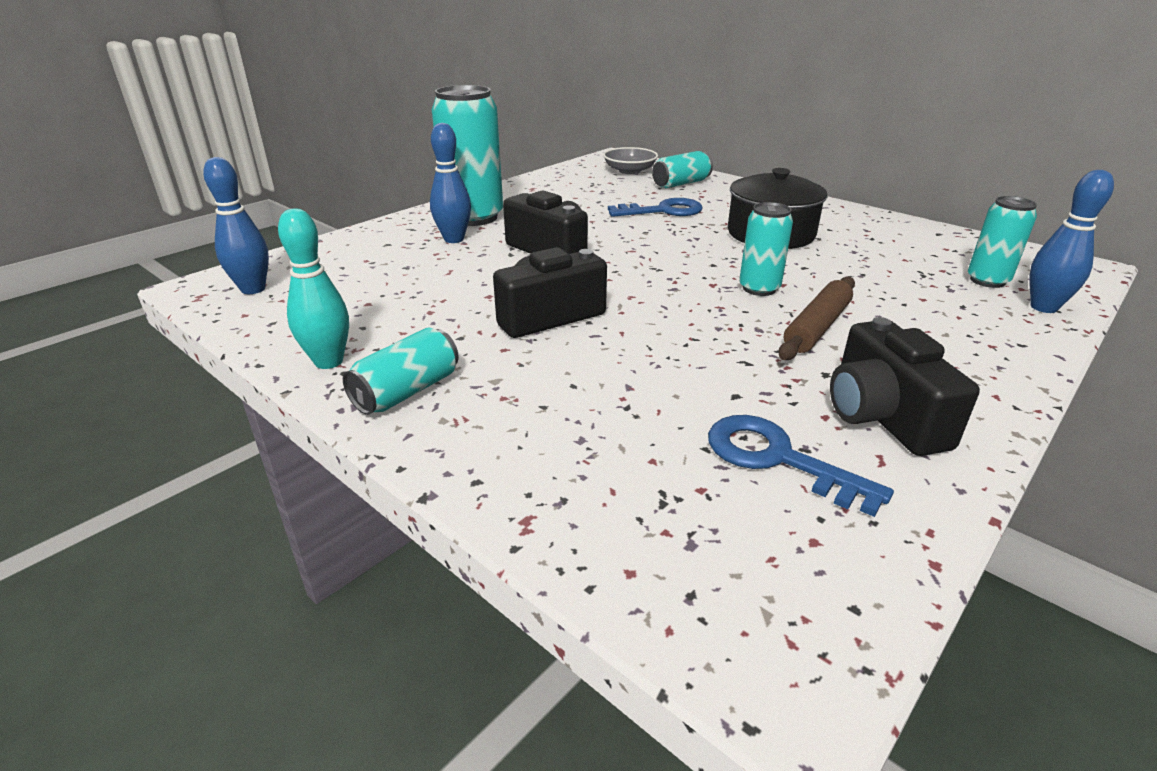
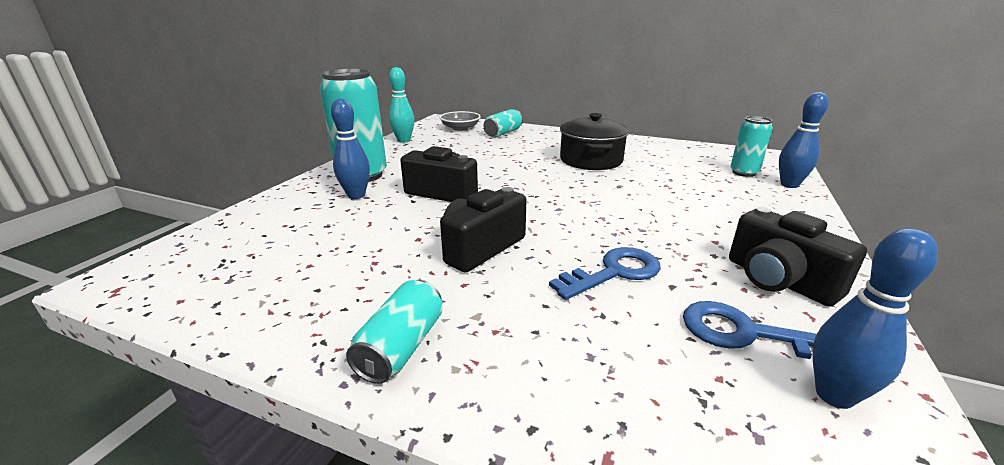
camera: 20 degrees left, 5 degrees down
blue bowling pin [203,157,269,294] -> blue bowling pin moved to [812,228,938,409]
turquoise bowling pin [278,208,349,369] -> turquoise bowling pin moved to [389,67,415,143]
blue key [608,198,703,217] -> blue key moved to [549,247,661,300]
turquoise can [739,202,793,296] -> none
brown rolling pin [778,276,855,360] -> none

